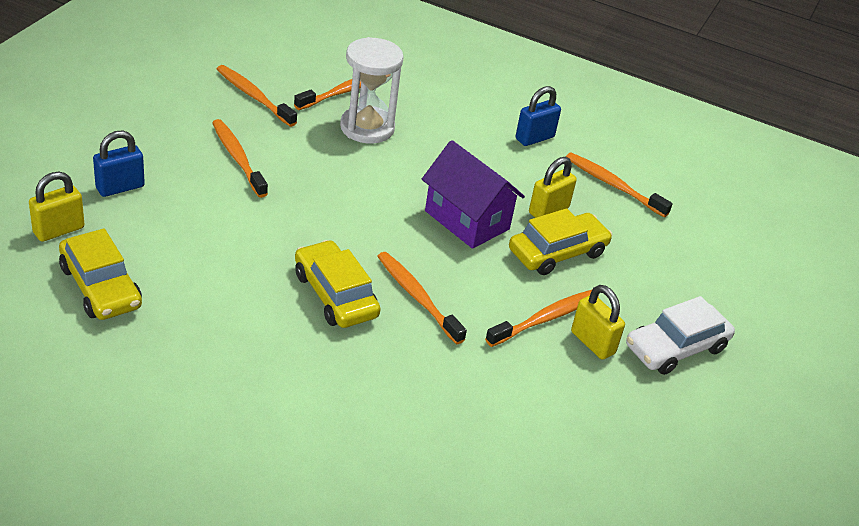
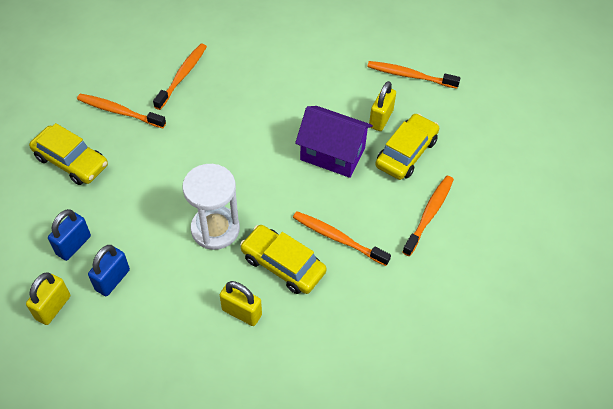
camera: 20 degrees left, 15 degrees up
yellow car [59,228,142,320] -> yellow car moved to [29,123,108,185]
orange toothbrush [212,119,268,198] -> none
white hourglass [340,37,404,143] -> white hourglass moved to [183,164,240,250]
blue padlock [516,86,561,146] -> blue padlock moved to [88,245,130,296]
yellow padlock [571,285,625,360] -> yellow padlock moved to [220,281,262,326]
white car [626,296,735,375] -> none

